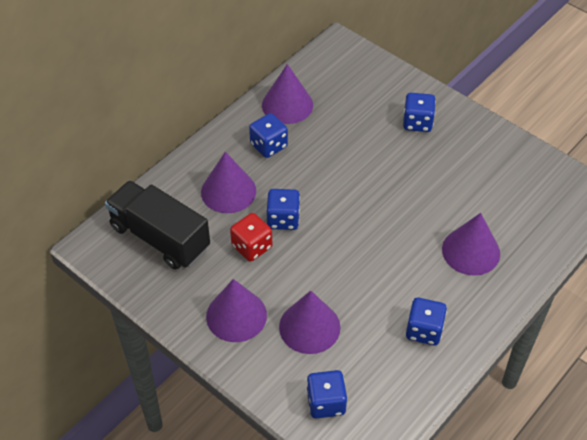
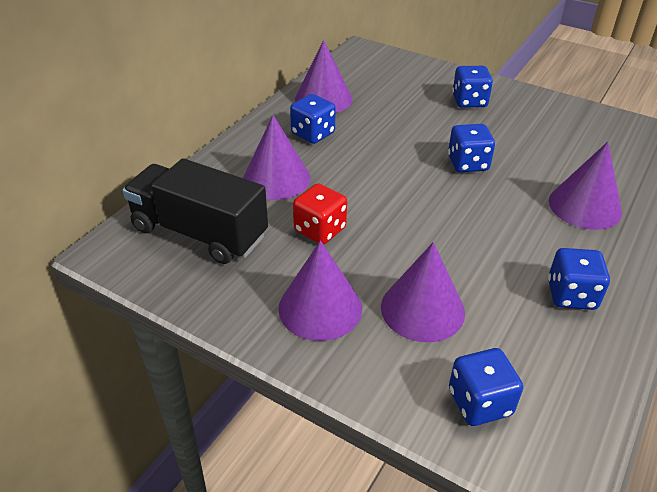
camera: 10 degrees left, 10 degrees down
blue dice [266,189,300,230] -> blue dice moved to [448,124,495,172]

